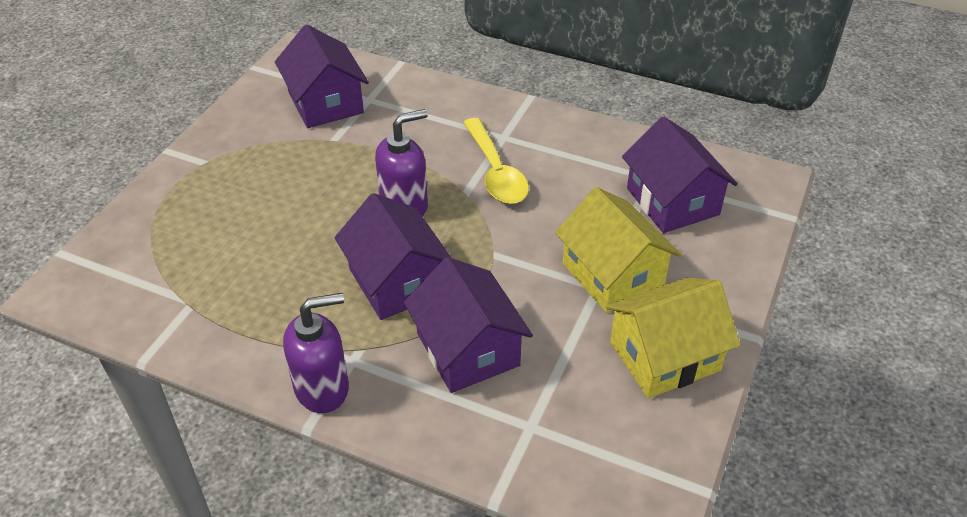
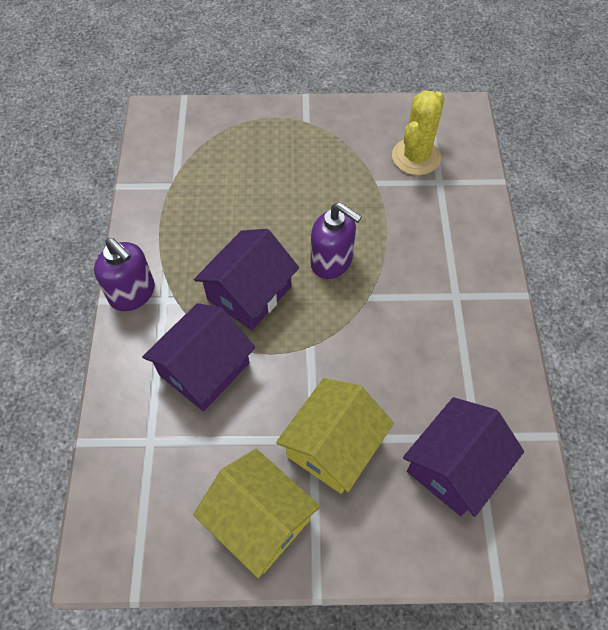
camera: 65 degrees right, 15 degrees up
purple house [275,24,369,128] -> yellow cactus [392,90,445,175]
yellow spoon [463,118,529,204] -> none

